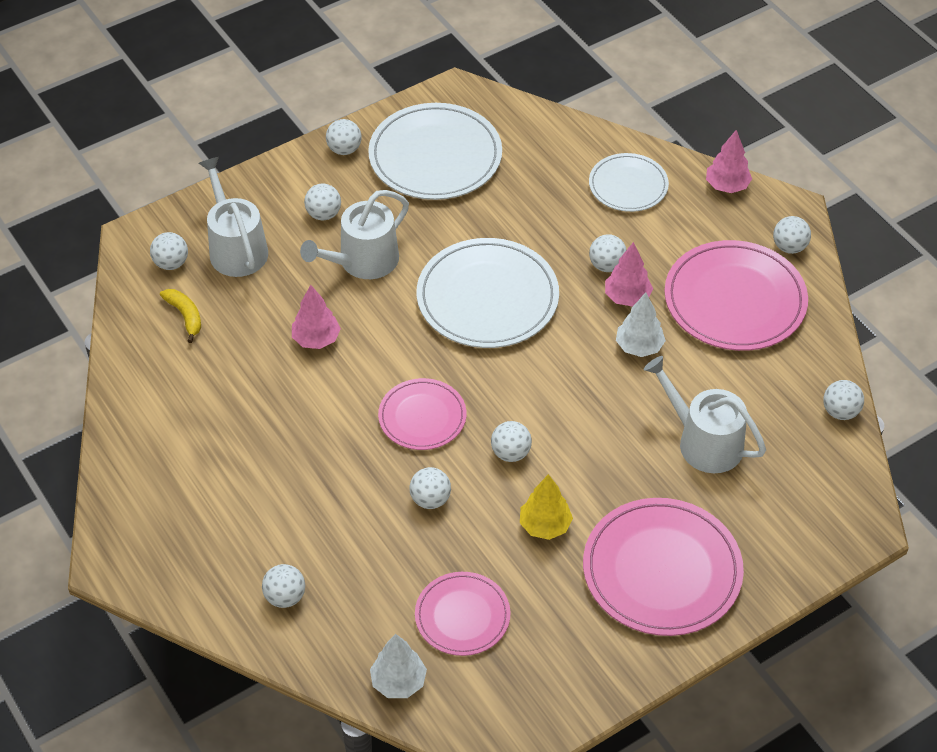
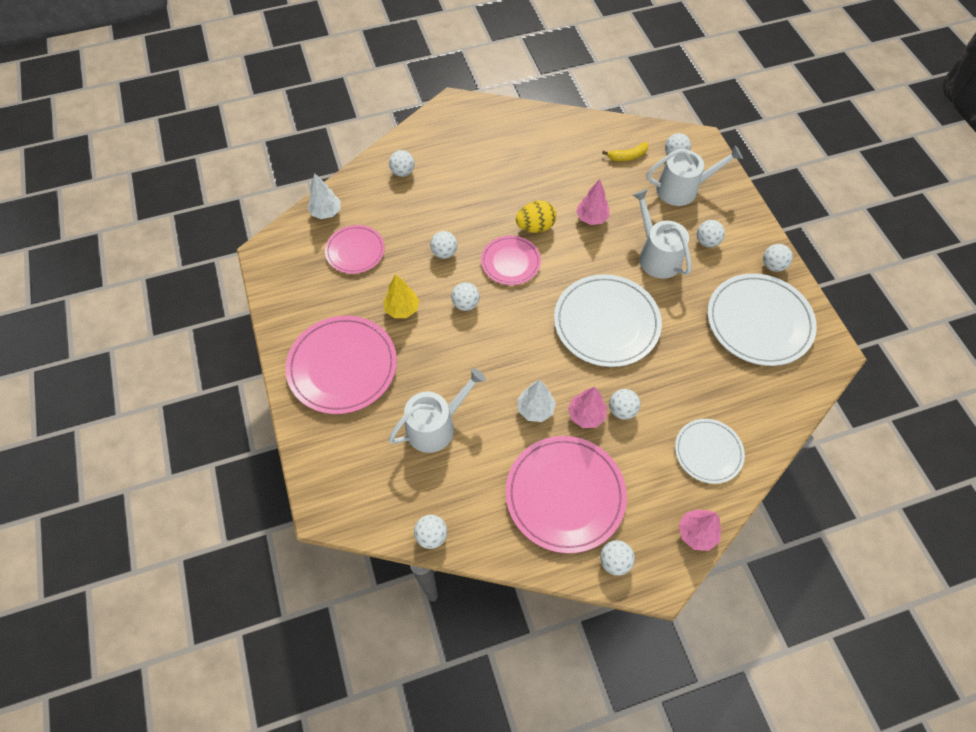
camera: 105 degrees right, 10 degrees up
none -> yellow egg [516,201,556,233]

